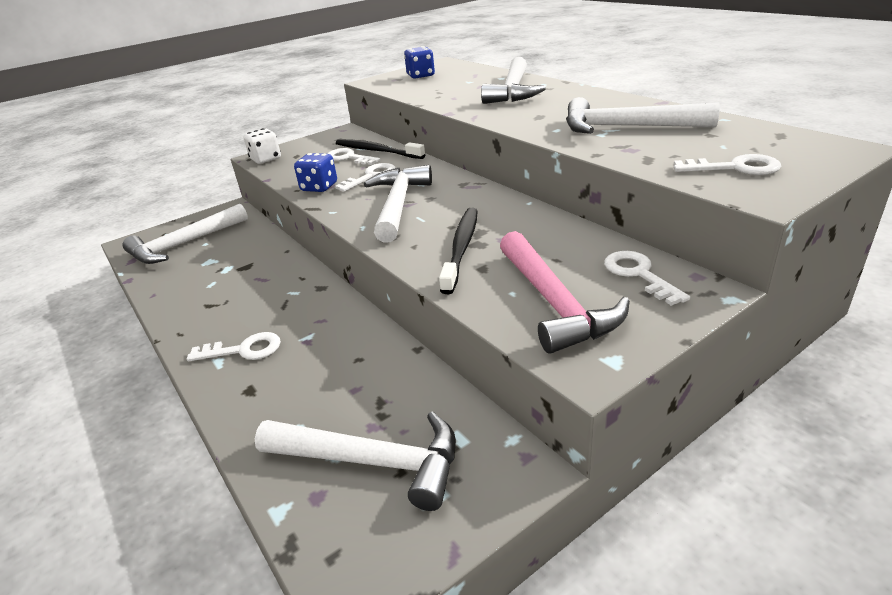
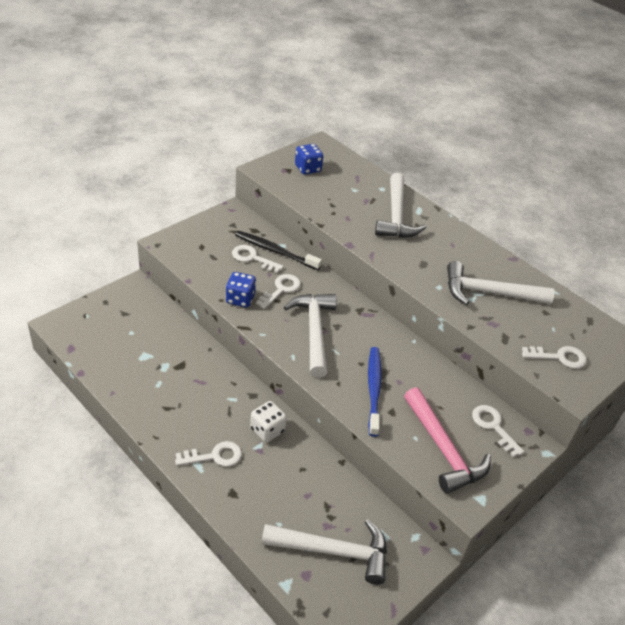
camera: 15 degrees left, 10 degrees up
white hammer [123,204,248,264] -> none
white dice [244,128,281,164] -> white dice moved to [250,401,287,443]
black toothbrush [439,208,478,294] -> blue toothbrush [368,347,381,437]

